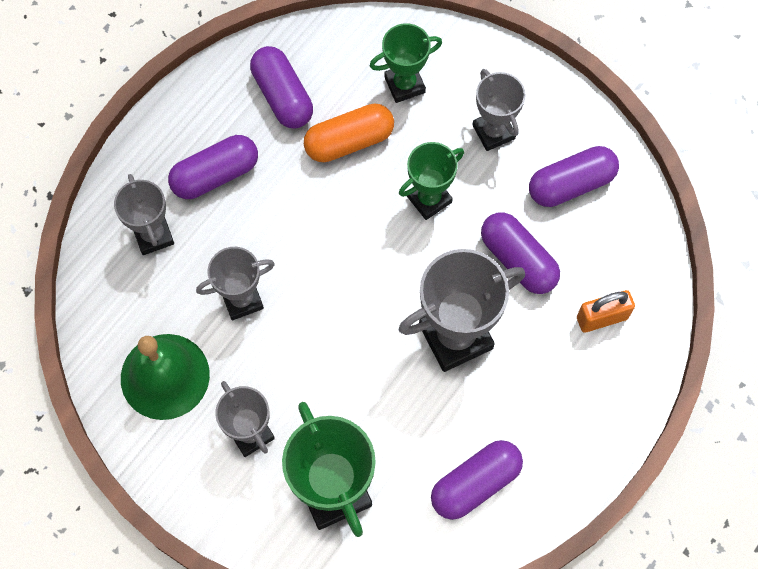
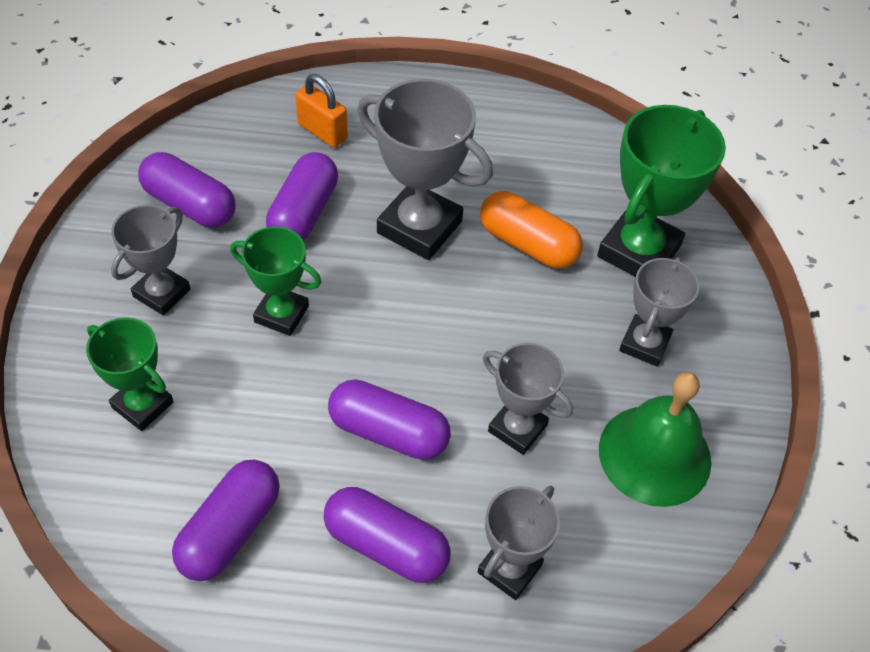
camera: 125 degrees left, 15 degrees down
orange capsule [304,103,394,162] -> orange capsule moved to [480,191,583,269]
purple capsule [431,440,523,520] -> purple capsule moved to [328,379,451,460]

